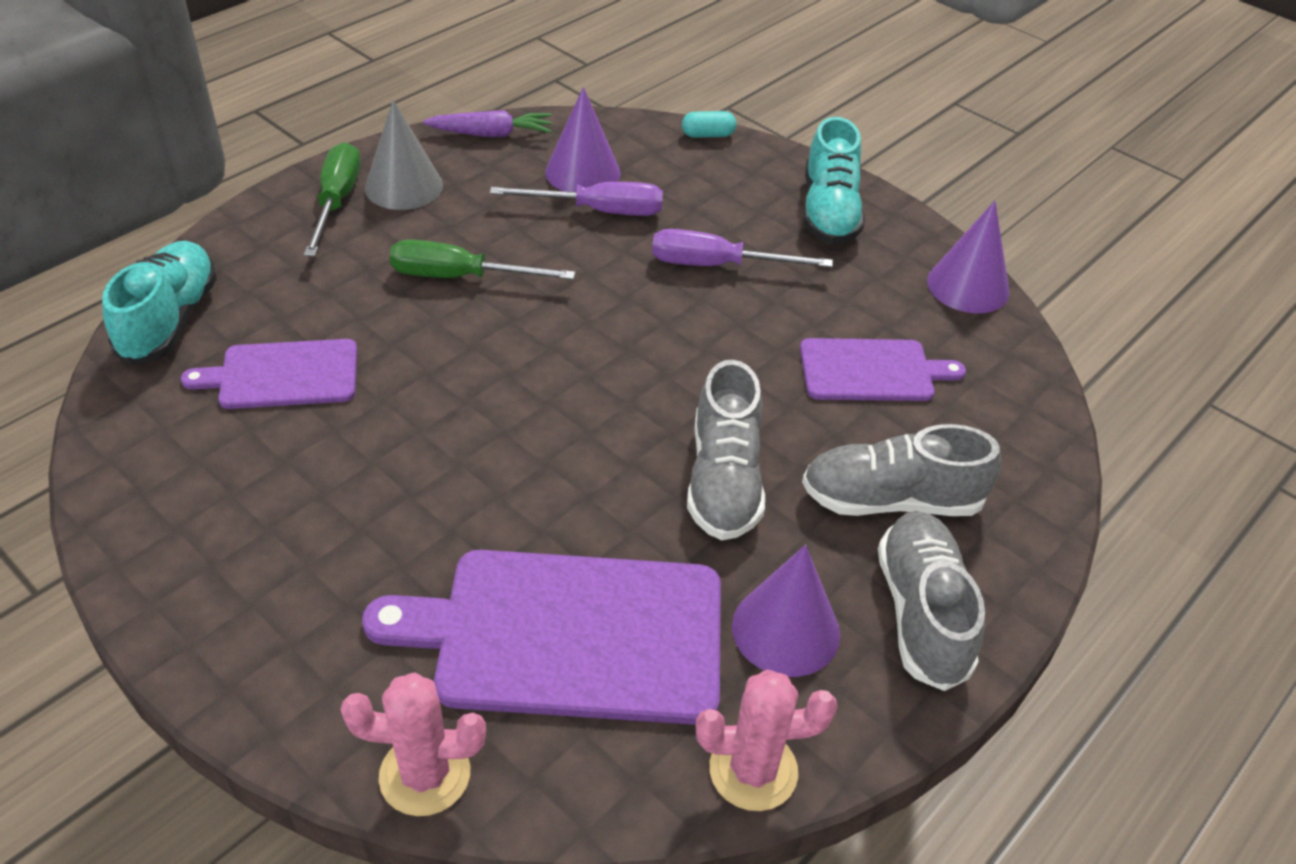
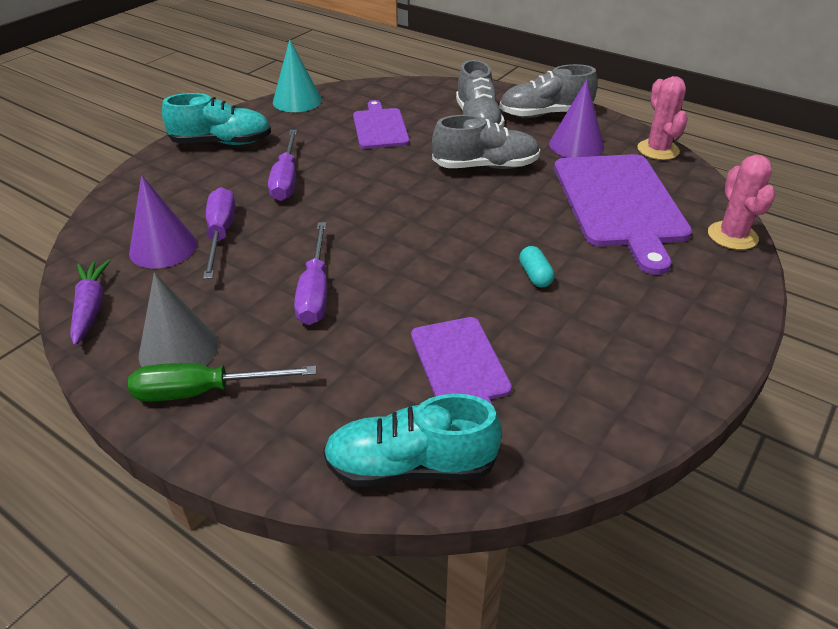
camera: 95 degrees left, 5 degrees down
green screwdriver [389,239,575,280] -> purple screwdriver [294,222,327,325]
turquoise capsule [682,111,737,138] -> turquoise capsule moved to [519,246,554,287]
purple cone [927,201,1010,313] -> turquoise cone [273,39,322,112]

